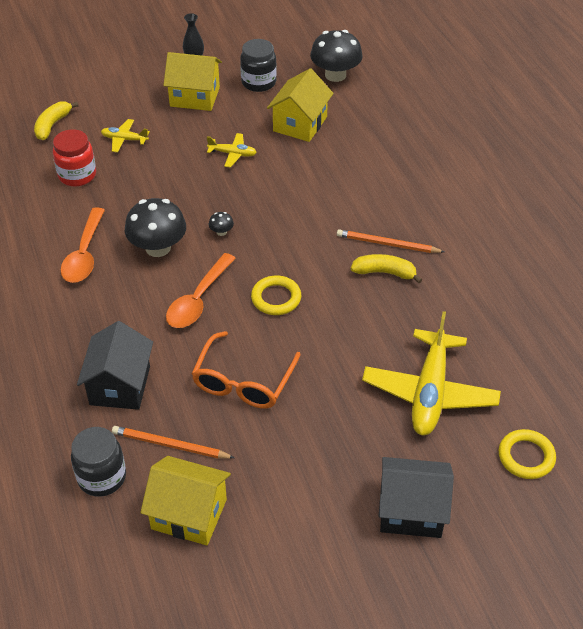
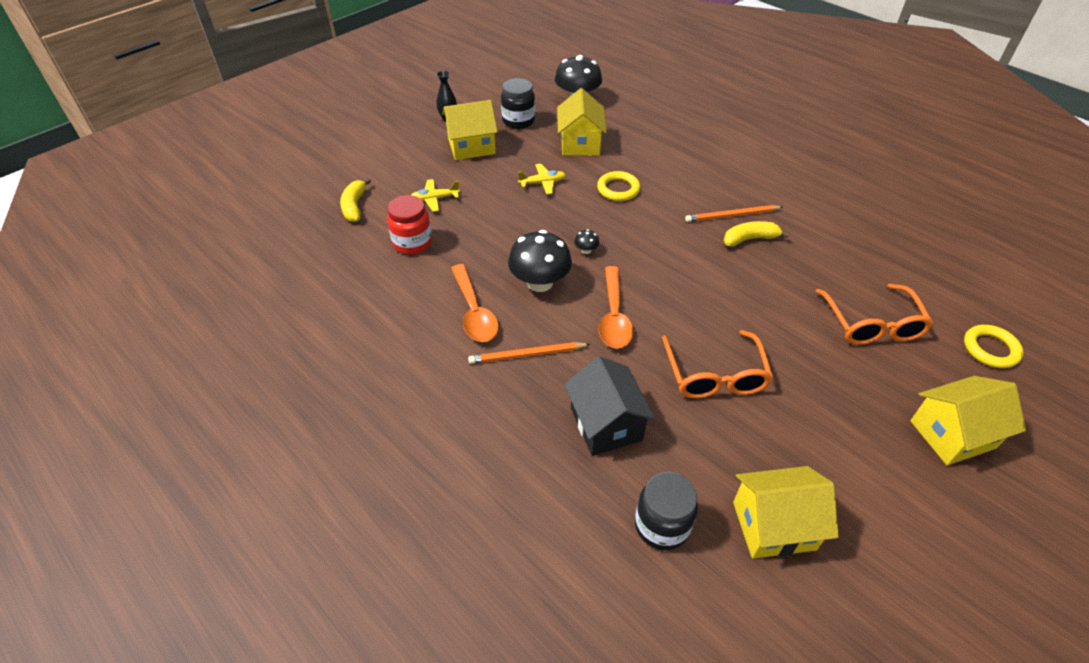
camera: 25 degrees left, 0 degrees up
orange pencil [112,426,235,459] -> orange pencil moved to [468,342,590,364]
yellow ring [251,276,301,315] -> yellow ring moved to [597,171,641,201]
yellow plane [362,311,501,435] -> orange glasses [816,284,933,345]
black house [379,457,454,538] -> yellow house [910,376,1026,465]

